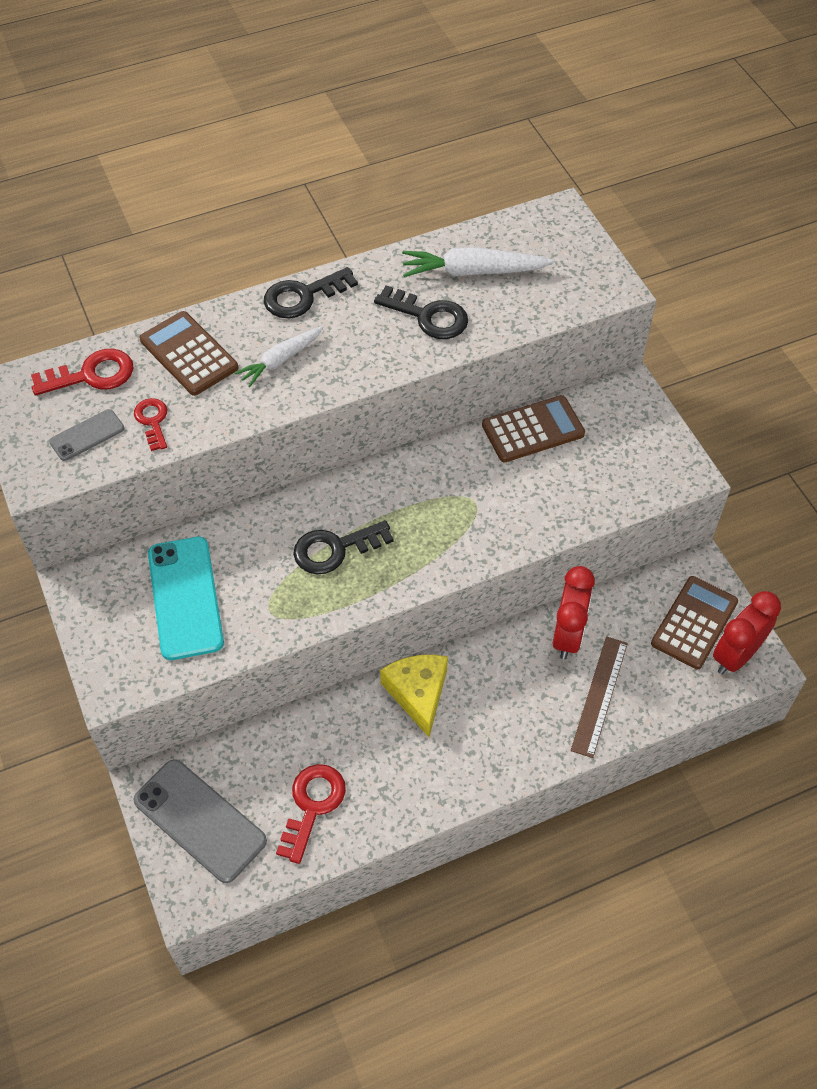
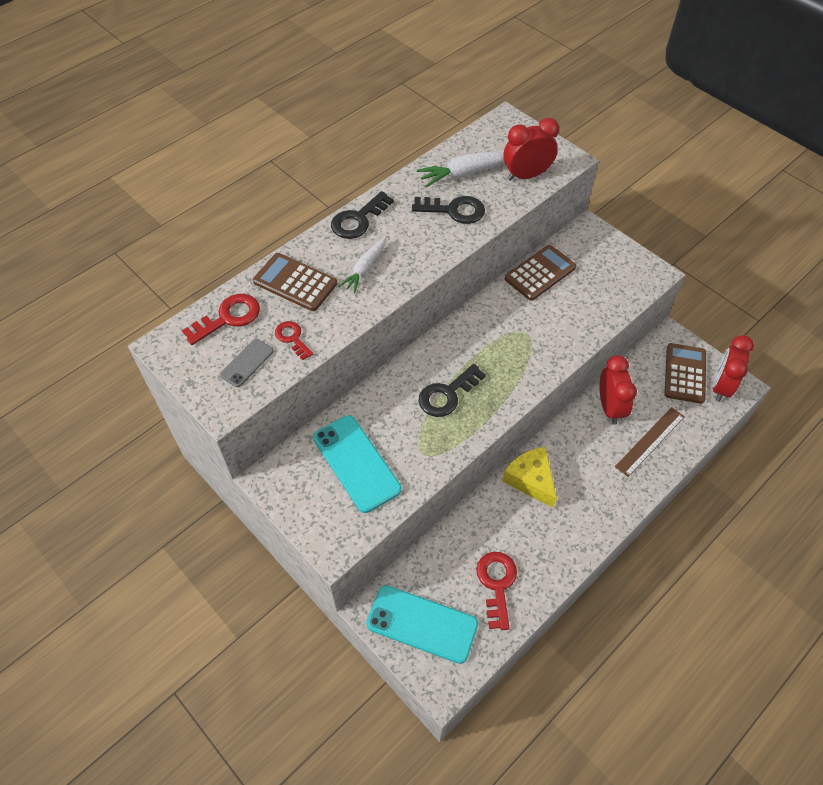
camera: 20 degrees left, 0 degrees up
grey phone [134,759,267,883] -> turquoise phone [366,585,478,664]
brown ruler [571,636,628,758] -> brown ruler turned 45 degrees clockwise [615,407,685,477]
none -> red clock [503,118,559,181]

